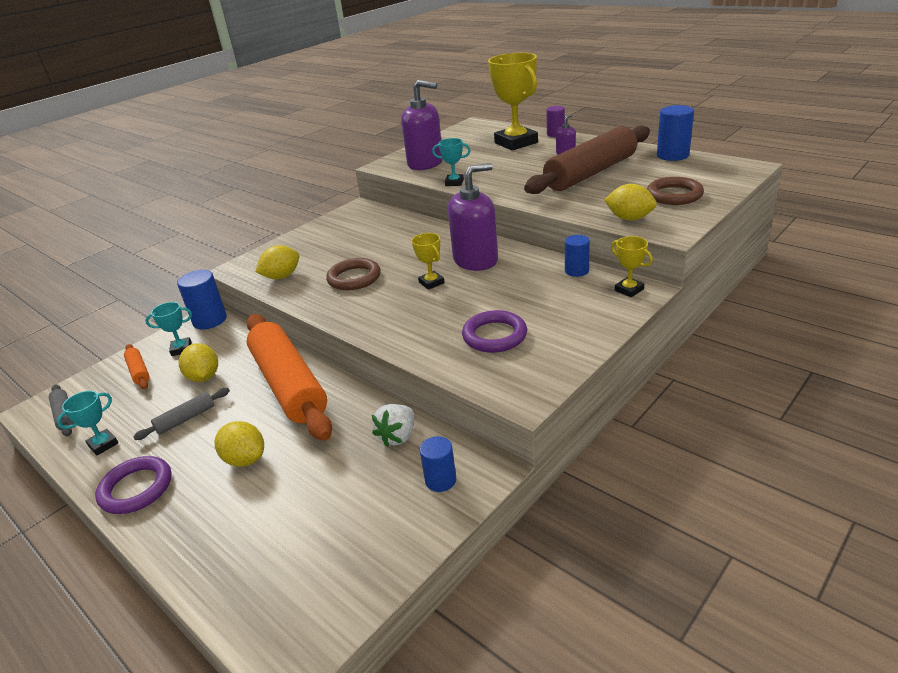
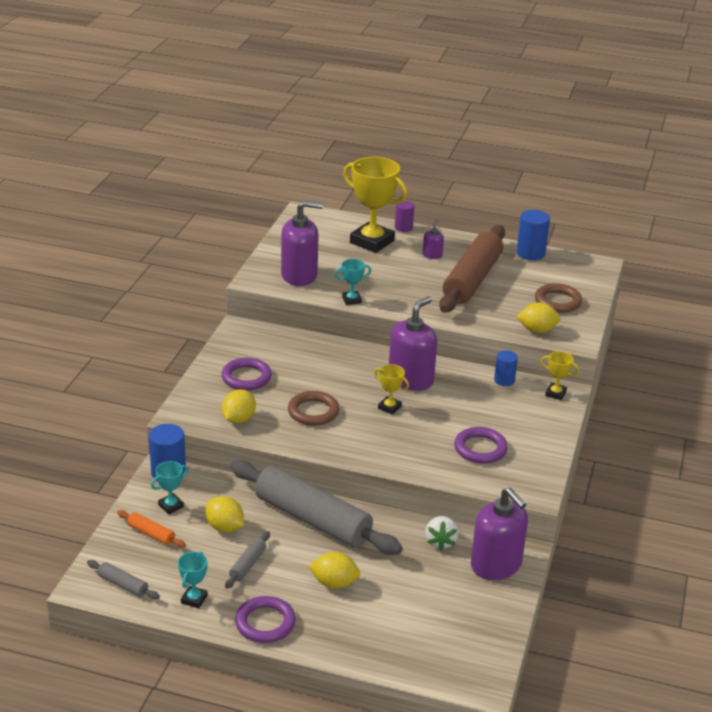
camera: 30 degrees left, 0 degrees up
orange rolling pin [246,314,332,441] -> grey rolling pin [230,460,402,555]
blue cylinder [420,436,456,492] -> purple soap dispenser [471,487,528,580]
none -> purple ring [221,358,272,390]

